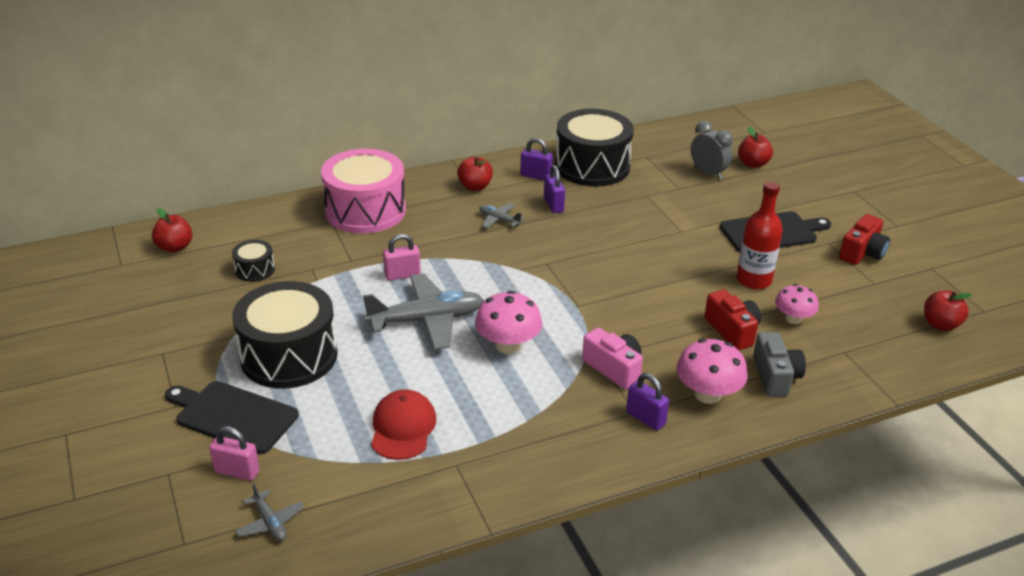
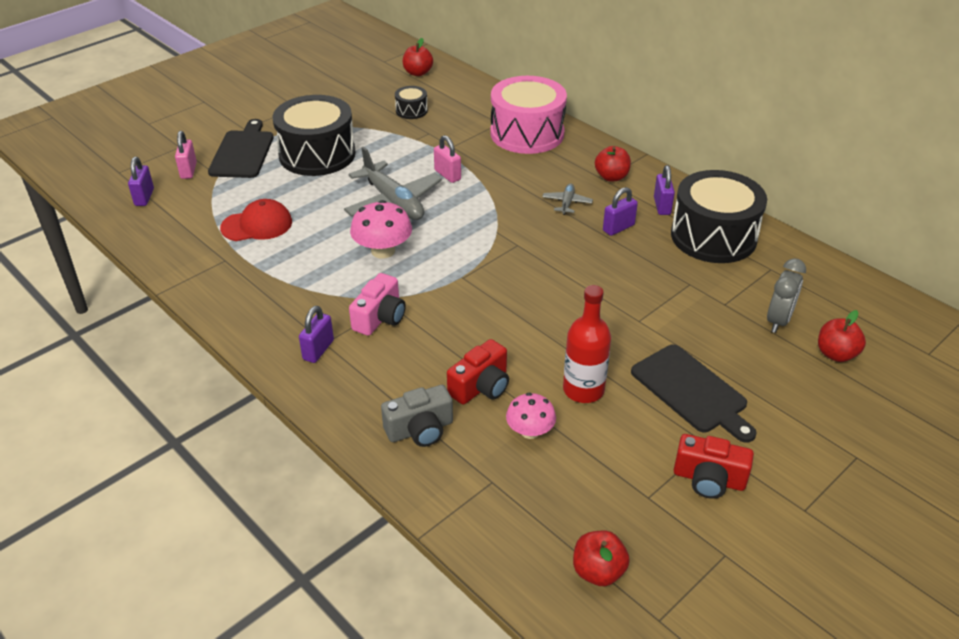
camera: 70 degrees right, 5 degrees up
grey plane [235,483,304,541] -> purple padlock [128,157,154,206]
pink mushroom [676,339,748,404] -> none

